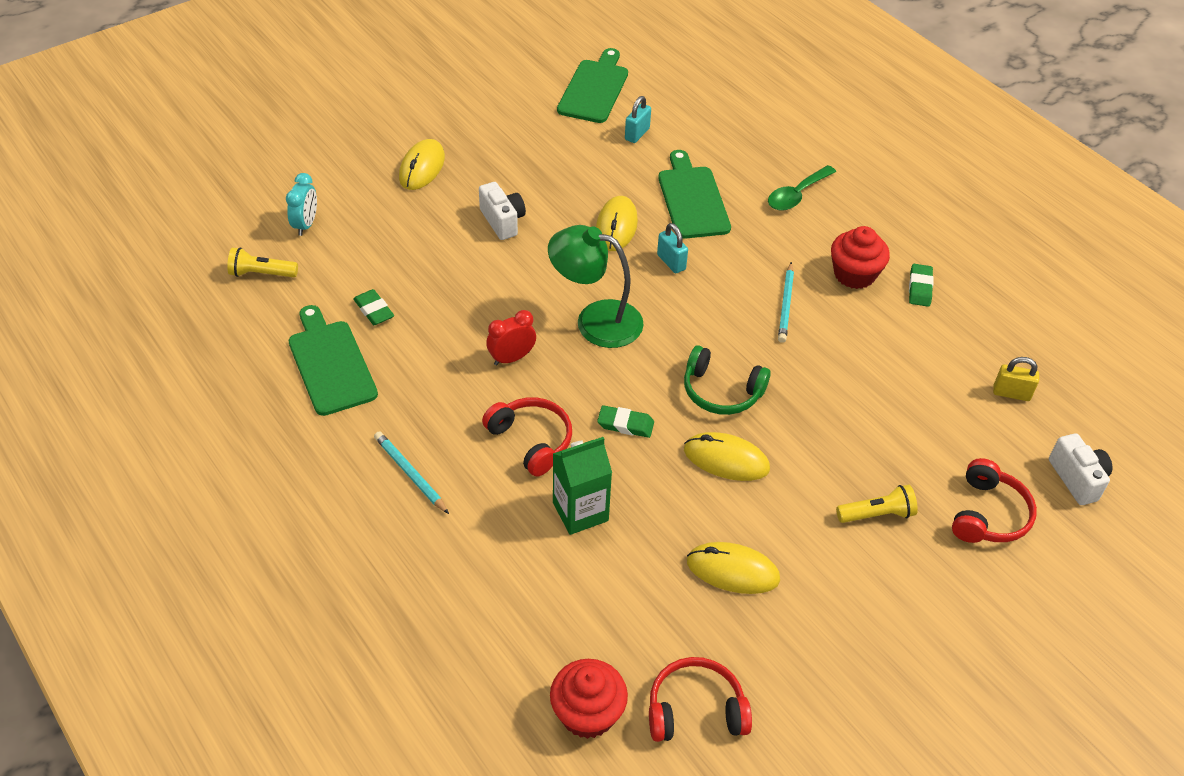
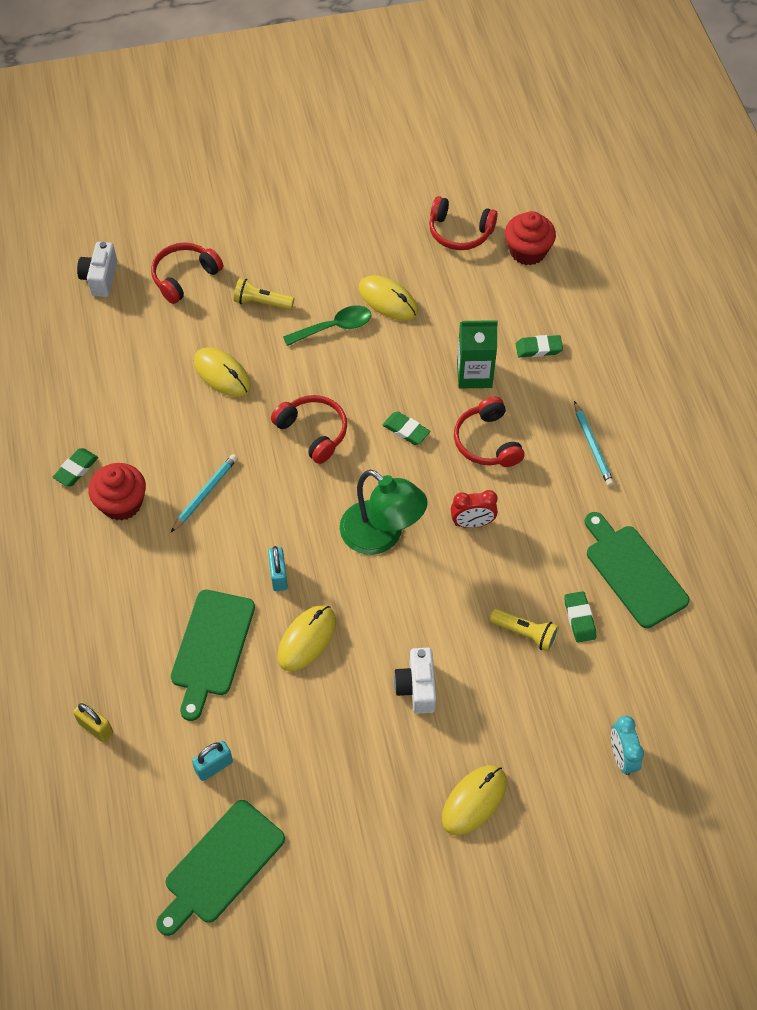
camera: 155 degrees left, 10 degrees up
yellow flashlight [227,247,298,277] -> yellow flashlight moved to [490,608,559,652]
turquoise clock [286,173,317,236] -> turquoise clock turned 45 degrees counterclockwise [611,716,644,775]
green cutting board [288,305,378,416] -> green cutting board turned 150 degrees clockwise [585,512,690,628]
green headphones [684,345,771,415] -> red headphones [271,395,347,464]
yellow mouse [684,432,770,481] -> yellow mouse moved to [194,347,251,397]
green spoon [768,165,836,211] -> green spoon moved to [283,306,371,346]
yellow padlock [993,357,1039,401] -> yellow padlock moved to [73,702,113,743]
none -> green eraser [516,335,563,357]

